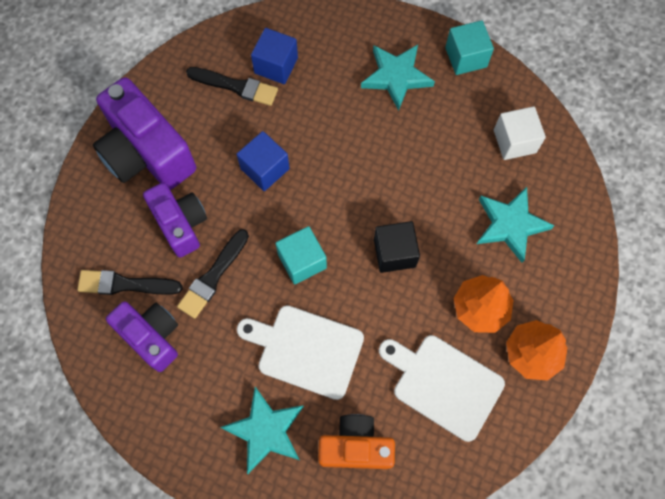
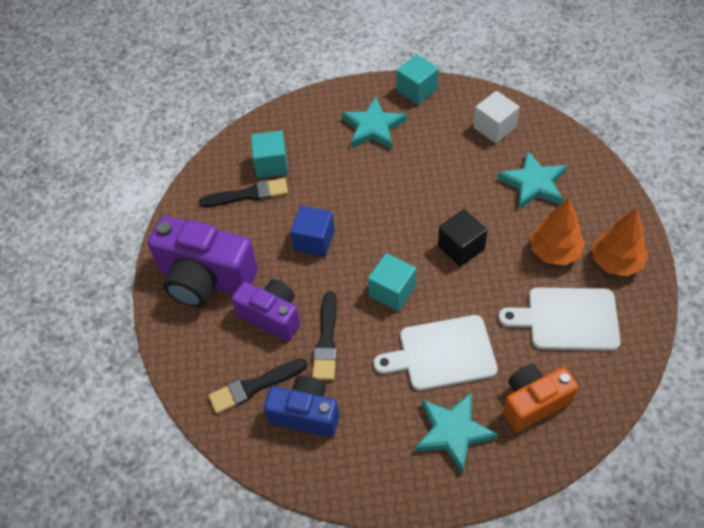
camera: 25 degrees left, 15 degrees down
purple camera [106,301,178,372] -> blue camera [264,376,339,437]
blue cube [251,28,298,84] -> turquoise cube [251,131,288,178]

